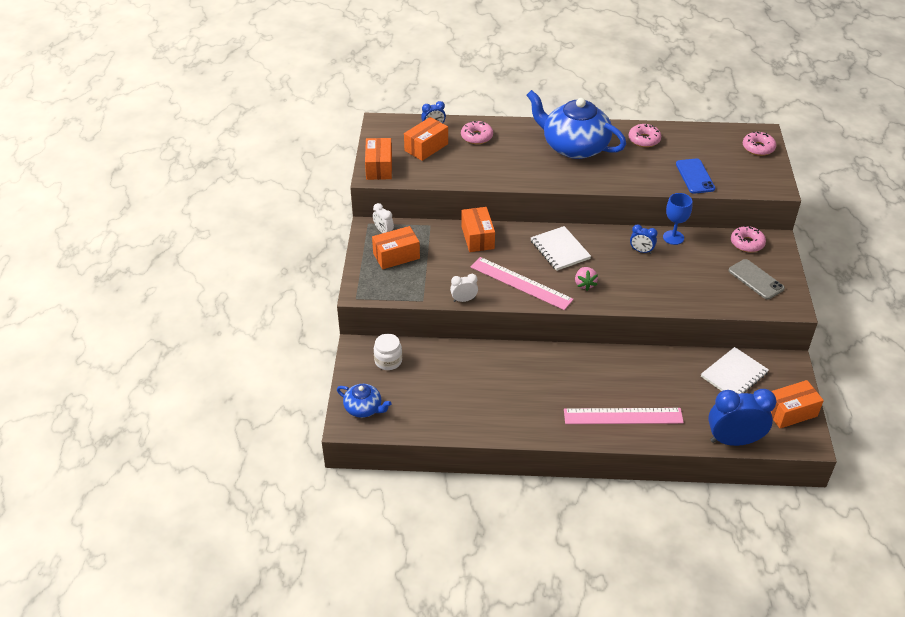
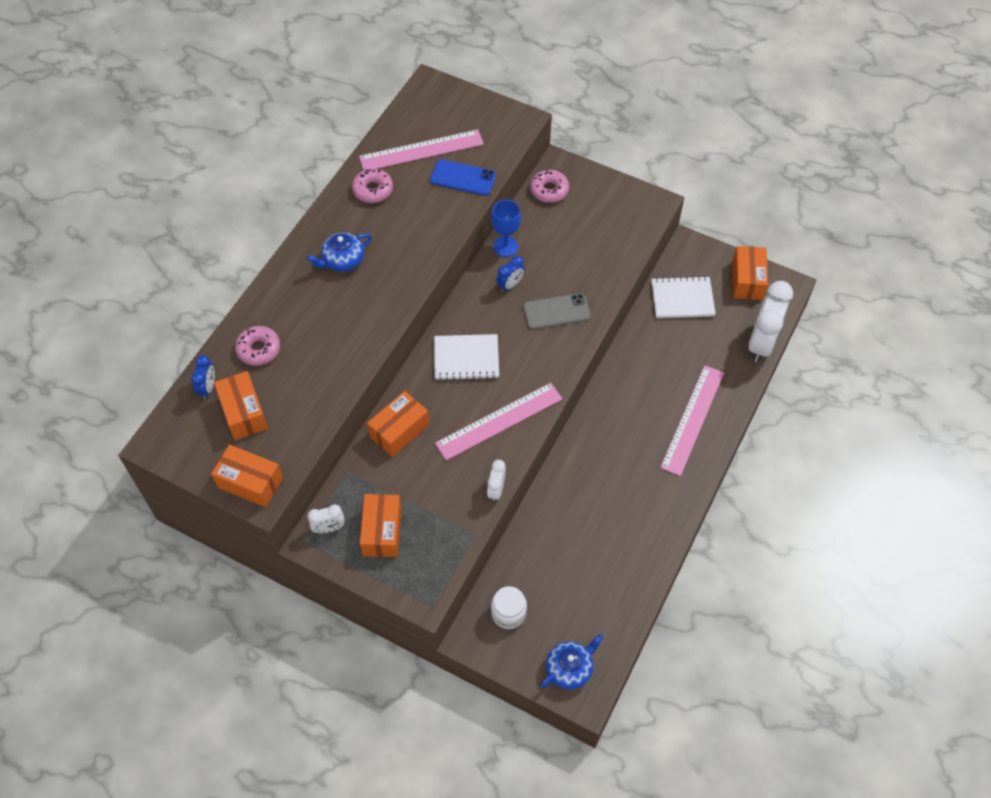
camera: 65 degrees left, 15 degrees up
orange box [461,207,495,252] -> orange box turned 60 degrees counterclockwise [367,391,429,457]
blue teapot [527,90,626,159] -> blue teapot [307,232,372,271], size x0.49
pink strawberry [575,267,598,291] -> none
white notebook [701,347,769,394] -> white notebook turned 75 degrees counterclockwise [651,276,716,318]
blue clock [708,389,777,446] -> white clock [748,281,793,362]
grey phone [728,259,785,300] -> grey phone moved to [523,293,591,329]
pink donut [743,132,776,156] -> none
none -> pink ruler [359,129,484,170]

